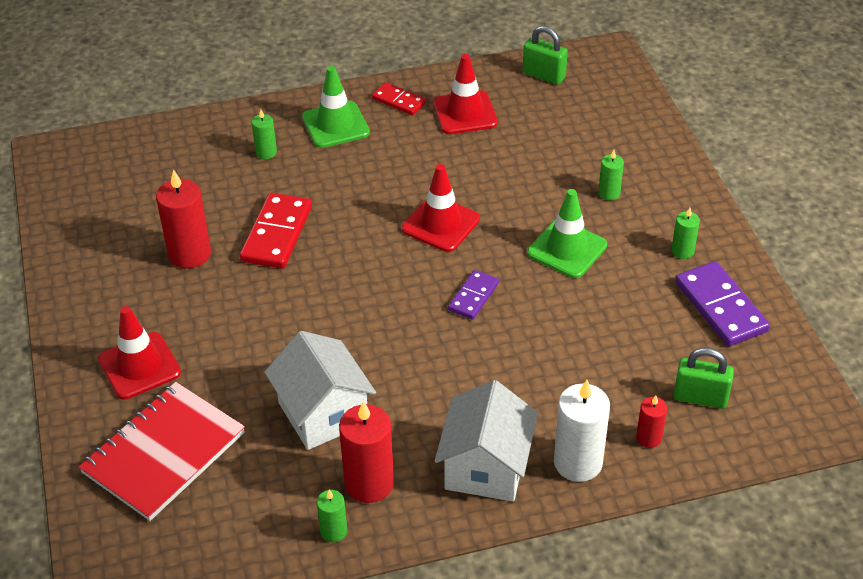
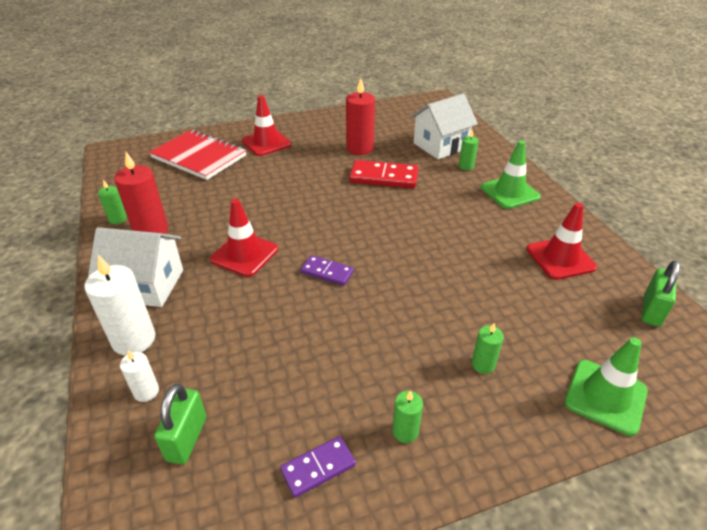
camera: 85 degrees right, 5 degrees down
white house [265,331,376,450] -> white house moved to [411,94,478,159]
red domino [372,82,426,116] -> none
red traffic cone [402,164,480,252] -> red traffic cone moved to [210,199,278,277]
green traffic cone [527,189,607,278] -> green traffic cone moved to [564,337,648,436]
red candle [636,396,667,448] -> white candle [120,350,159,402]
purple domino [675,261,770,346] -> purple domino [280,436,356,498], size x0.59

